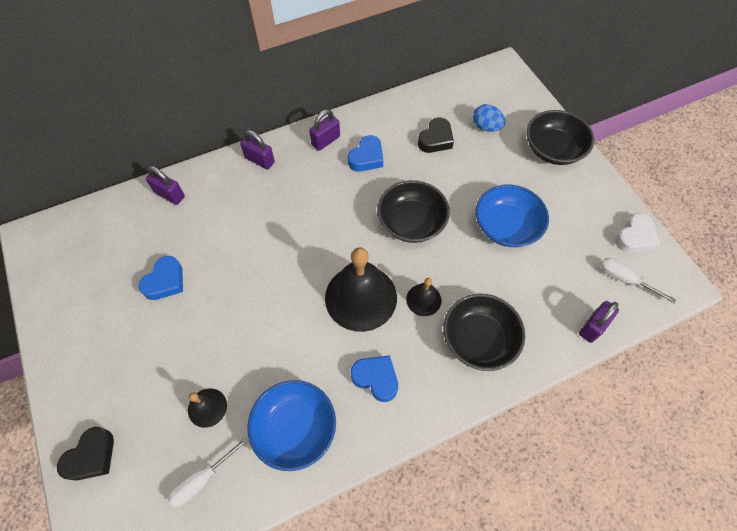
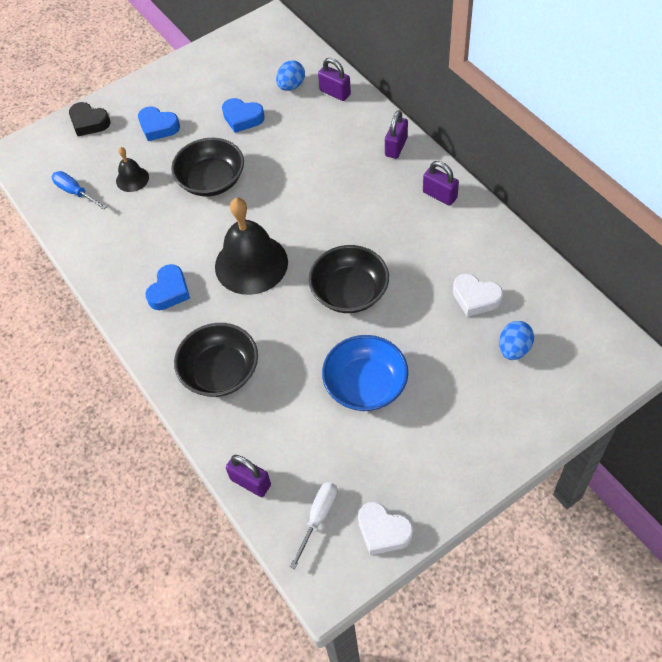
camera: 85 degrees right, 5 degrees down
purple padlock [146,166,185,205] -> purple padlock turned 75 degrees counterclockwise [318,58,351,101]
white screwdriver [168,437,248,507] -> blue screwdriver [52,171,107,210]
blue bowl [247,380,336,471] -> none
blue heart [348,135,383,172] -> blue heart moved to [138,106,180,141]
black bell [406,278,441,316] -> none
black heart [418,117,454,153] -> white heart [453,274,503,317]
black bowl [526,110,594,165] -> black bowl moved to [171,138,244,196]
none -> blue egg [276,60,305,91]

